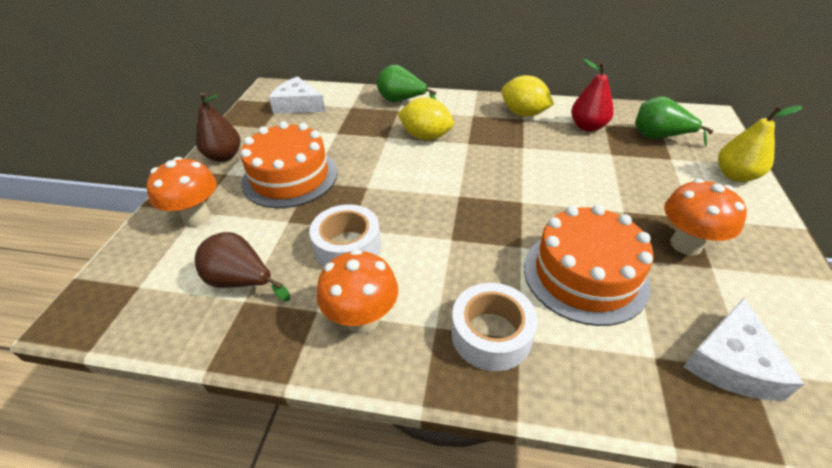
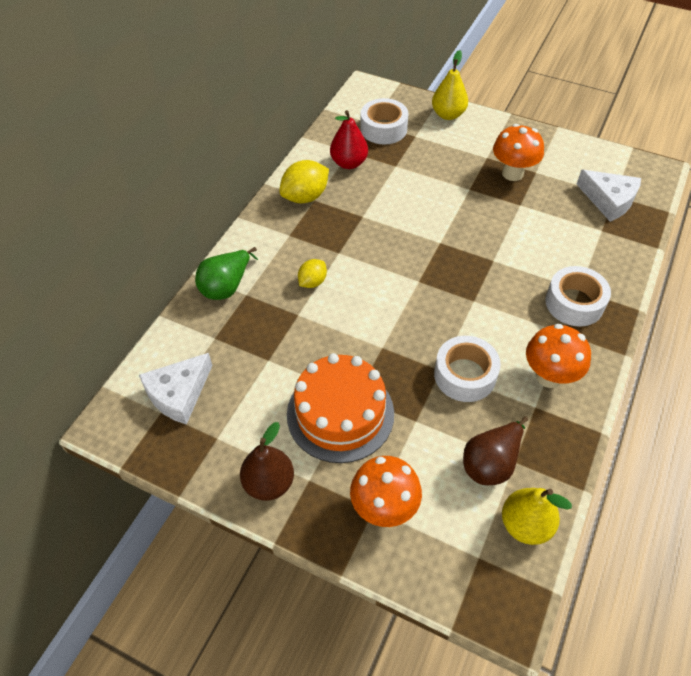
camera: 75 degrees left, 10 degrees up
yellow lemon [398,97,454,140] -> yellow lemon [298,259,327,288], size x0.60
orange cake [524,205,653,326] -> none
green pear [635,96,714,146] -> white tape [360,98,409,144]
none -> yellow pear [502,488,572,545]

